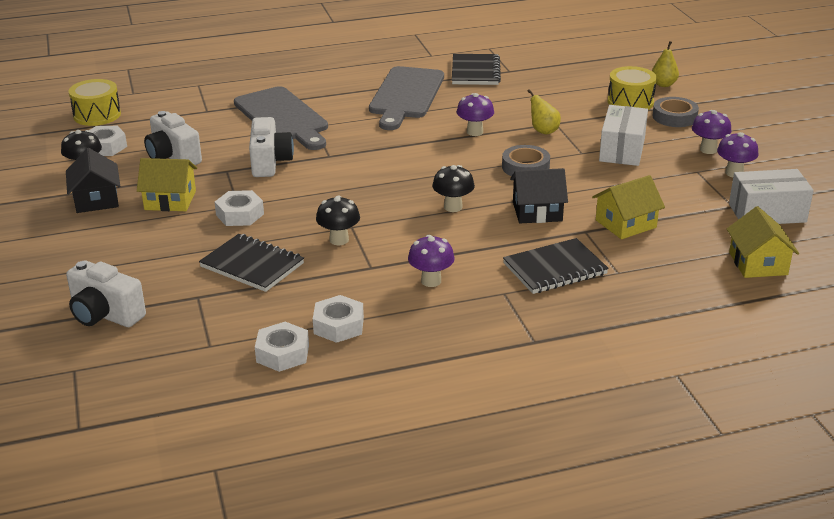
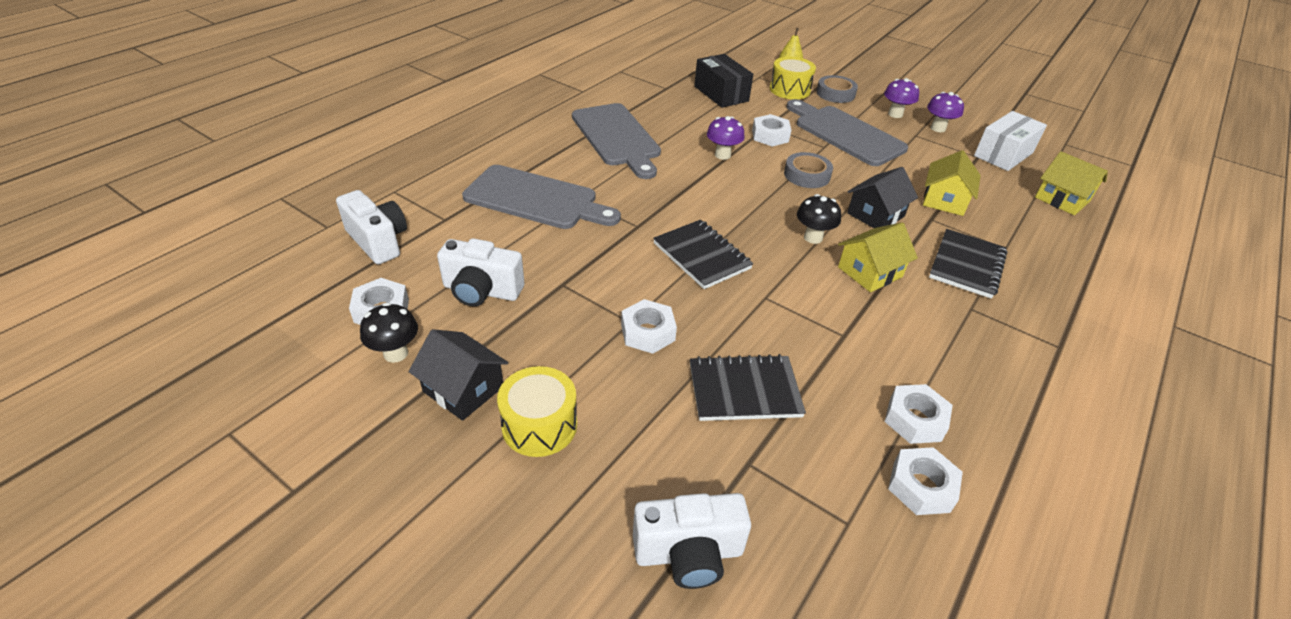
camera: 40 degrees left, 10 degrees up
yellow drum [69,79,121,126] -> yellow drum moved to [497,366,577,457]
yellow house [137,158,197,211] -> yellow house moved to [838,222,918,292]
white camera [249,117,294,177] -> white camera moved to [336,190,407,264]
black mushroom [316,196,360,245] -> none
purple mushroom [408,235,455,287] -> none
black notebook [452,54,501,85] -> black notebook moved to [653,220,753,289]
yellow pear [528,89,561,135] -> white nut [752,114,791,146]
white box [599,105,648,166] -> grey cutting board [786,99,908,166]
none -> black box [694,54,753,108]

